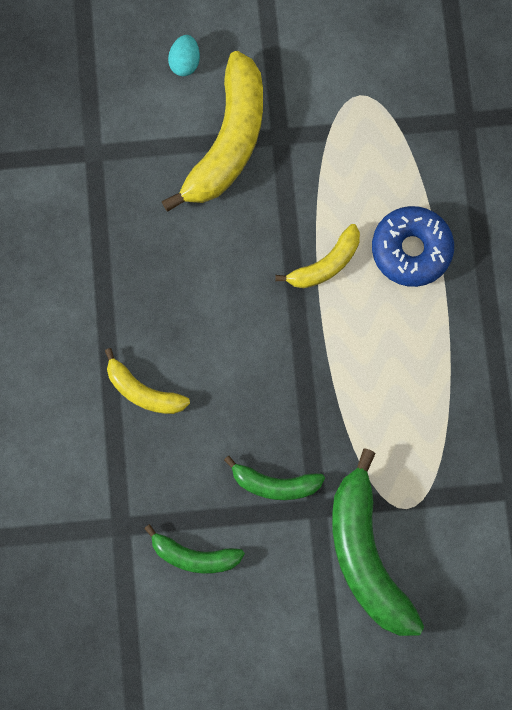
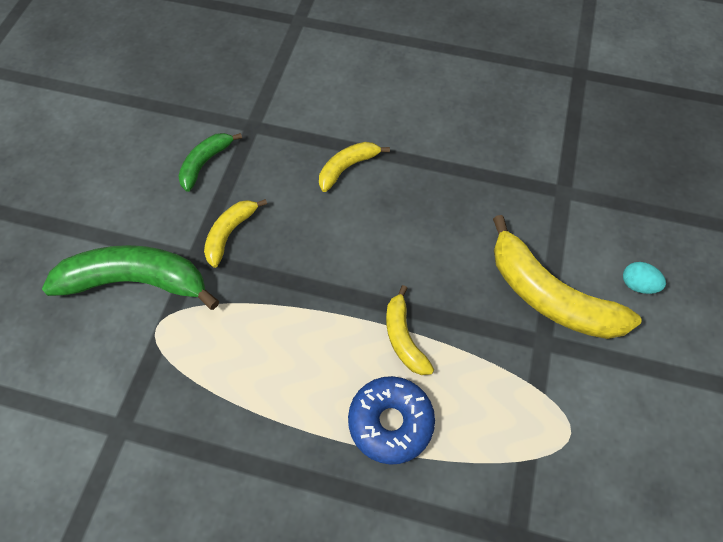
camera: 110 degrees right, 15 degrees down
green banana [224,456,325,500] -> yellow banana [204,199,267,268]

